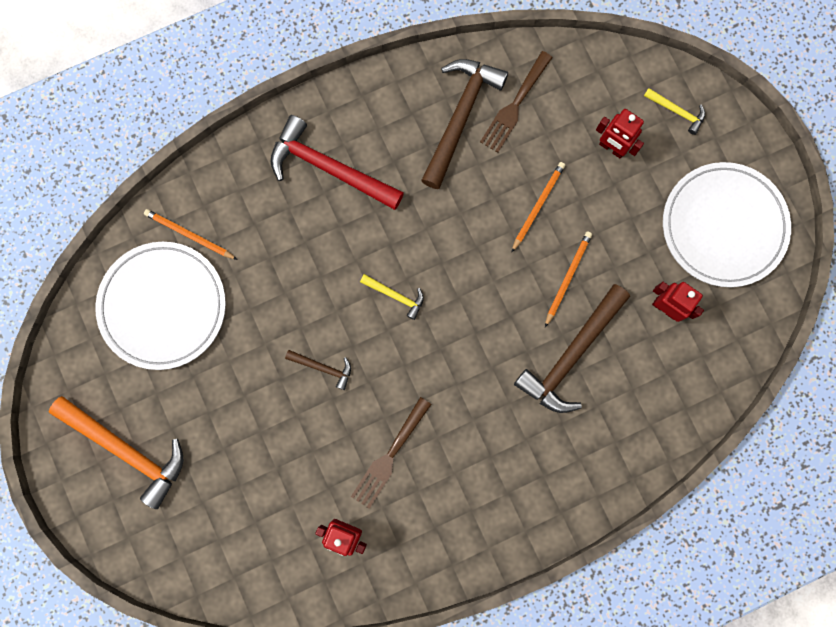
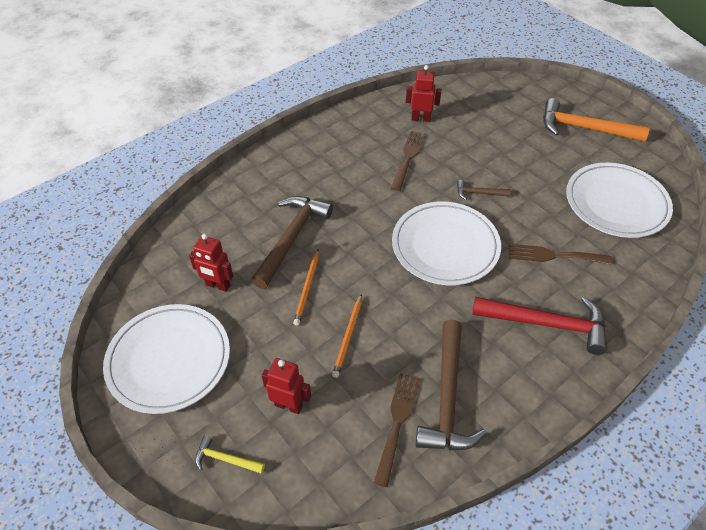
camera: 165 degrees right, 30 degrees down
orange pencil [144,209,238,260] -> none
yellow hammer [360,274,424,320] -> white plate [392,202,501,285]
none -> brown fork [509,244,612,265]

